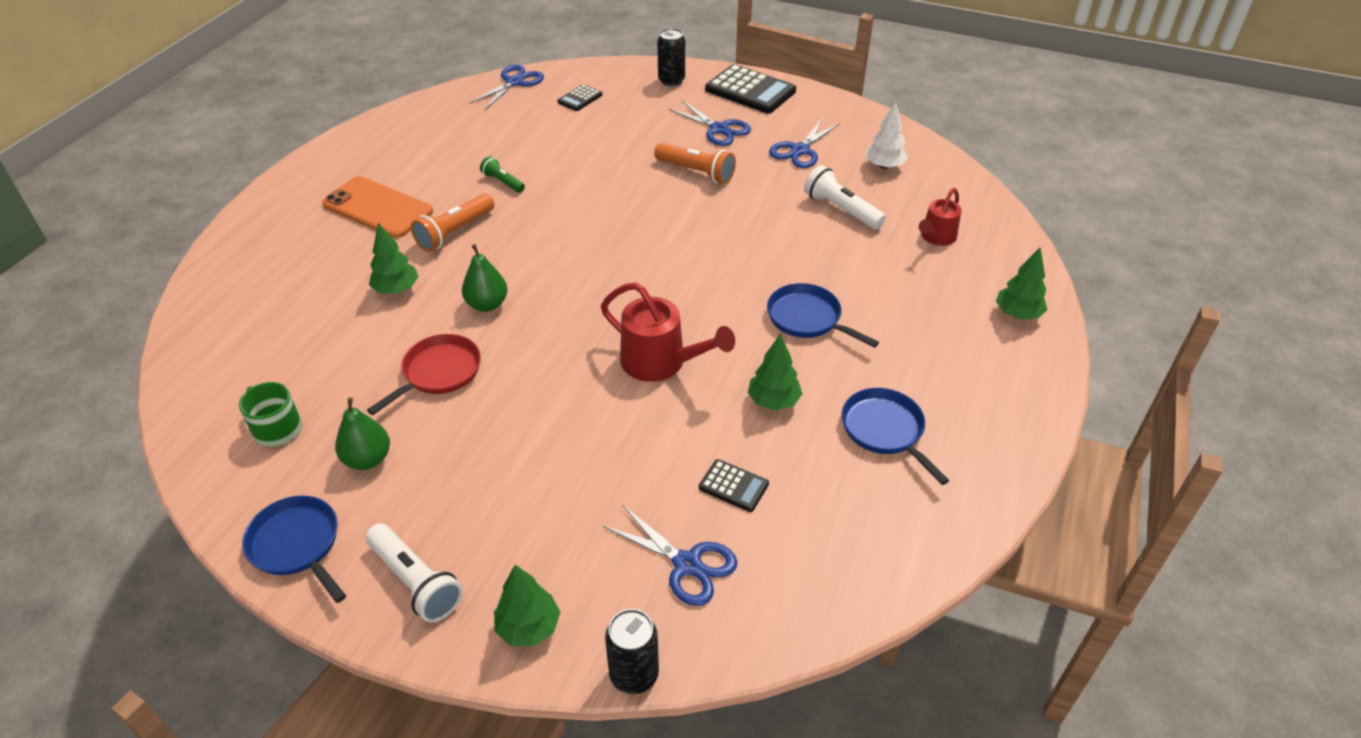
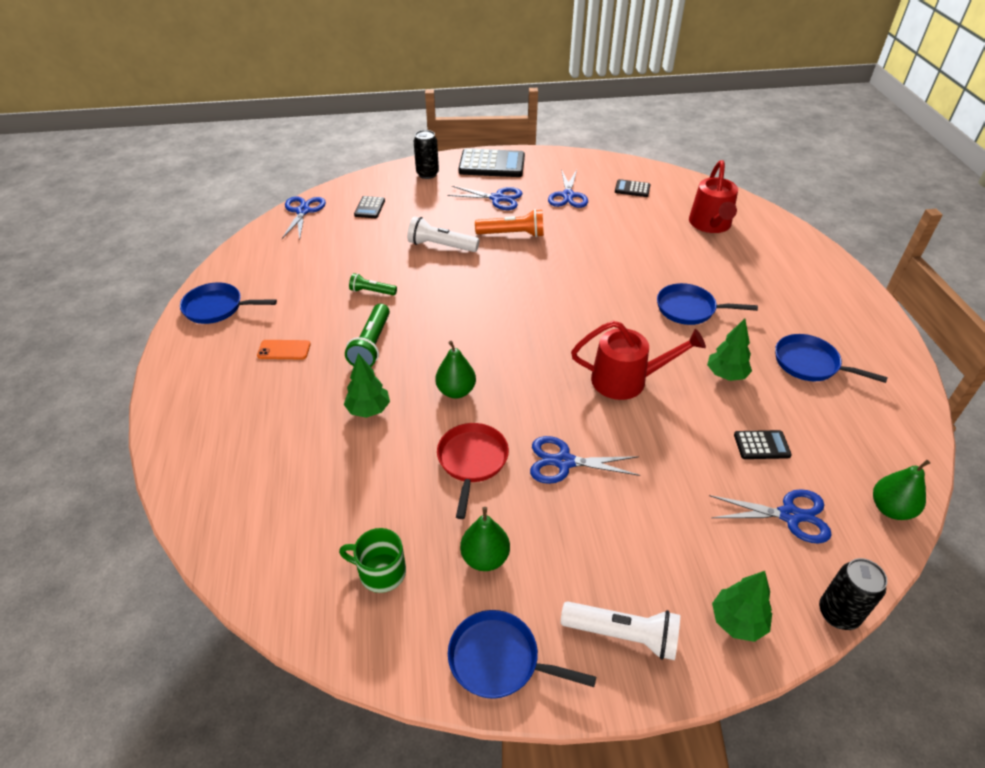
camera: 30 degrees left, 0 degrees up
orange phone [322,176,433,238] -> orange phone [257,340,311,359], size x0.49
orange flashlight [411,194,494,252] -> green flashlight [345,304,390,367]
white flashlight [804,165,886,230] -> white flashlight moved to [407,216,479,252]
white tree [865,102,908,169] -> black calculator [615,179,651,197]
red watering can [919,188,962,246] -> red watering can [689,160,738,233], size x1.58
green tree [996,247,1047,320] -> none
none -> blue pan [180,282,277,324]
none -> blue scissors [530,436,640,484]
none -> green pear [873,460,930,520]

